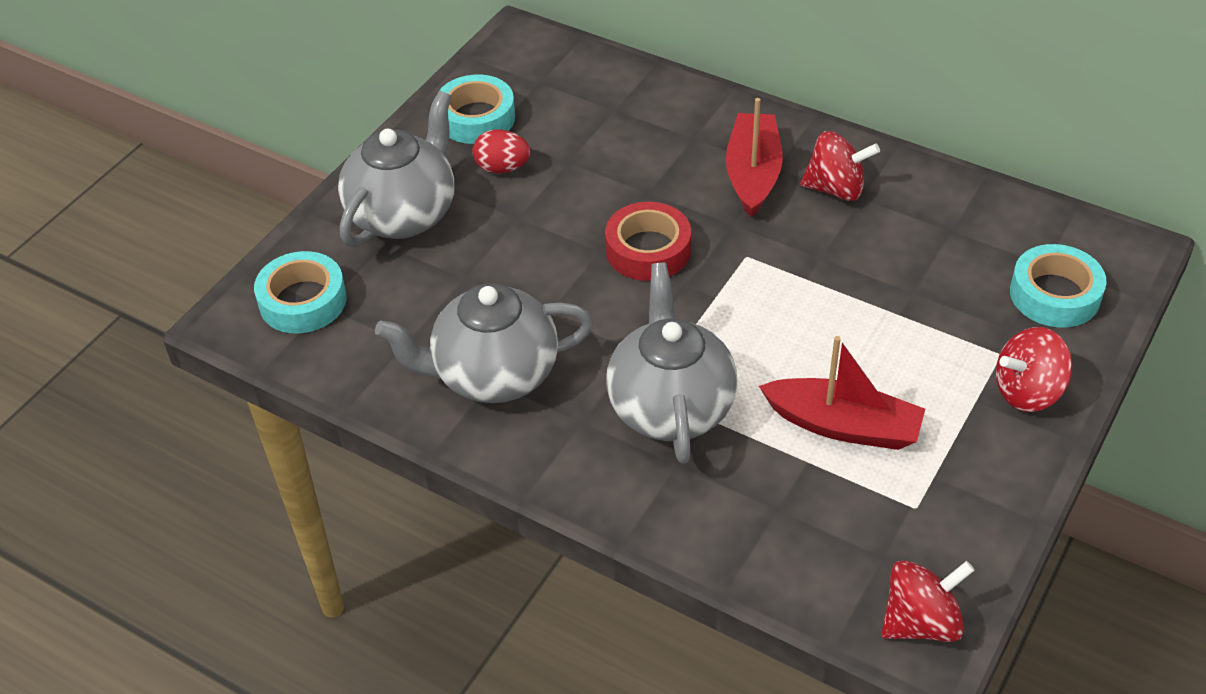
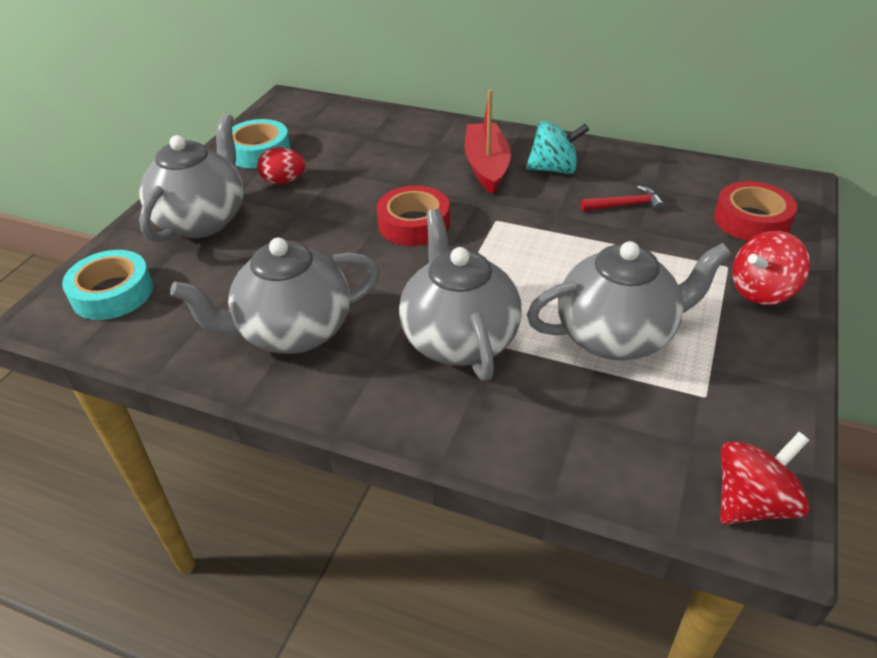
camera: 10 degrees left, 5 degrees down
red boat [759,336,925,450] -> grey teapot [527,241,731,360]
red spinning top [800,131,880,201] -> turquoise spinning top [526,121,589,174]
turquoise tape [1010,244,1106,328] -> red tape [714,181,797,241]
none -> red hammer [581,186,665,212]

